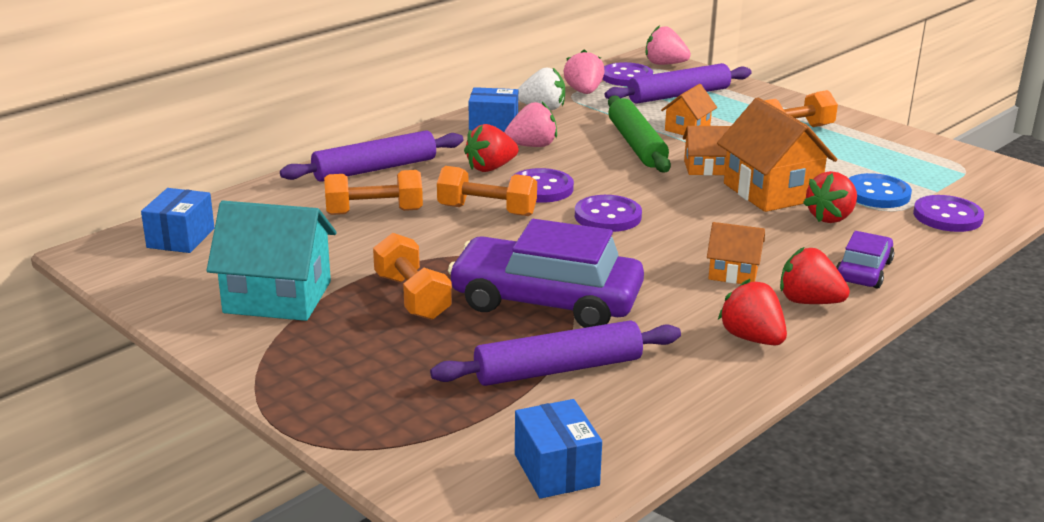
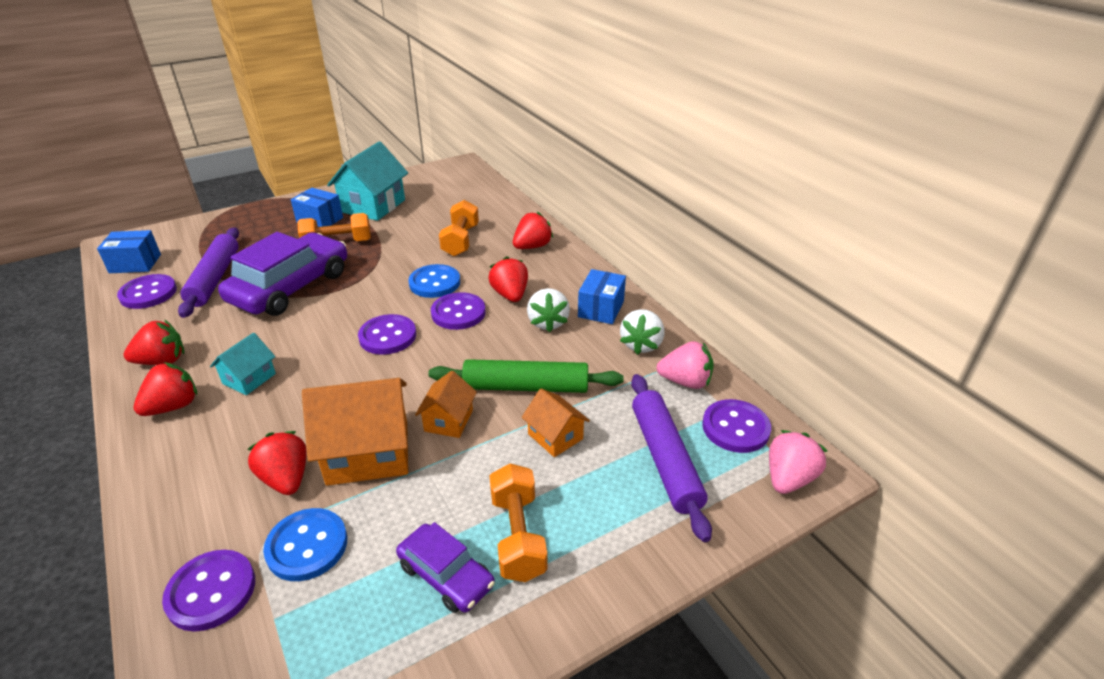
camera: 105 degrees right, 10 degrees up
blue box [141,188,214,253] -> blue box moved to [291,188,343,227]
purple rolling pin [280,130,464,182] -> red strawberry [513,212,553,249]
orange dumbbell [437,166,537,216] -> blue button [408,264,460,298]
pink strawberry [504,102,557,147] -> white strawberry [527,288,570,332]
orange house [707,222,765,284] -> turquoise house [210,333,276,395]
purple car [836,231,894,289] -> purple car moved to [396,522,495,613]
none -> purple button [117,274,177,309]

